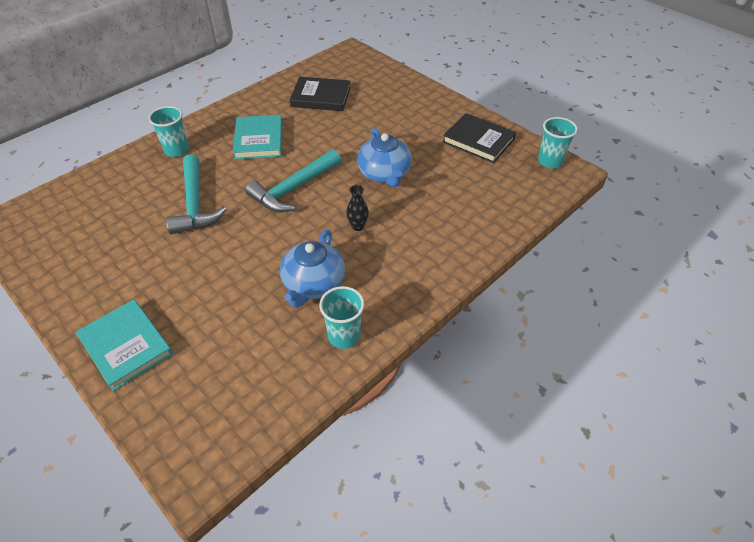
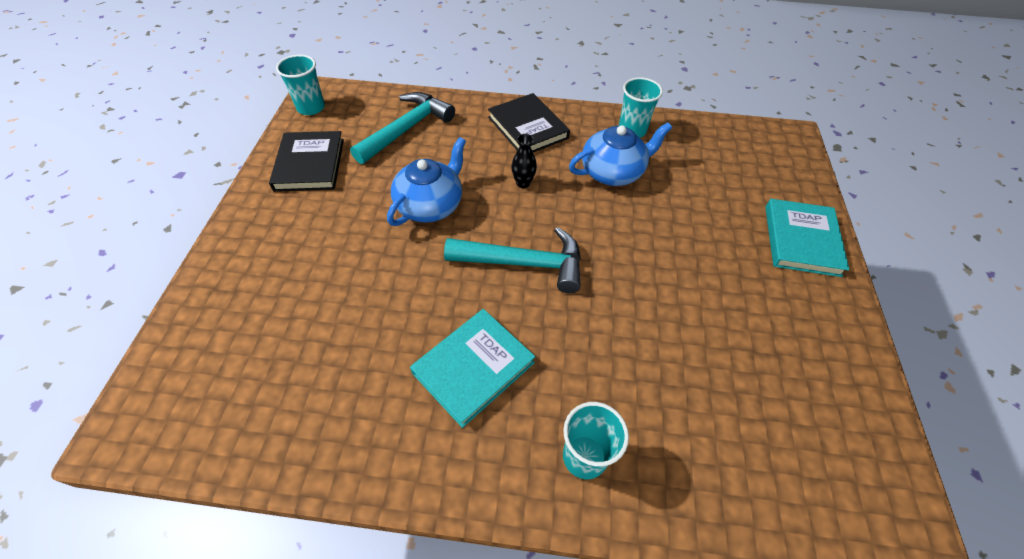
camera: 130 degrees left, 5 degrees up
turquoise hammer [166,154,227,235] -> turquoise hammer moved to [350,92,455,164]
black book [290,77,351,111] -> black book moved to [488,93,570,152]

